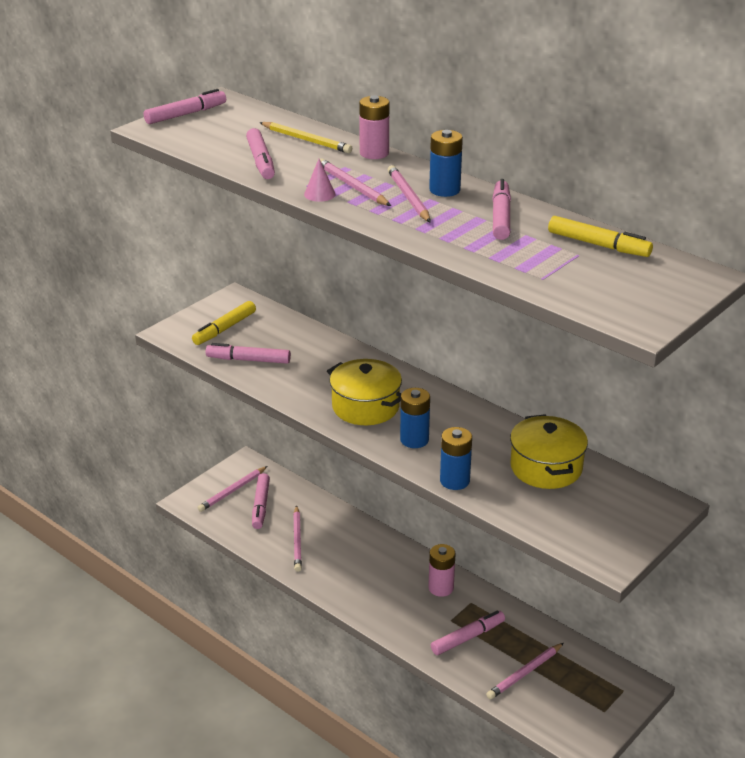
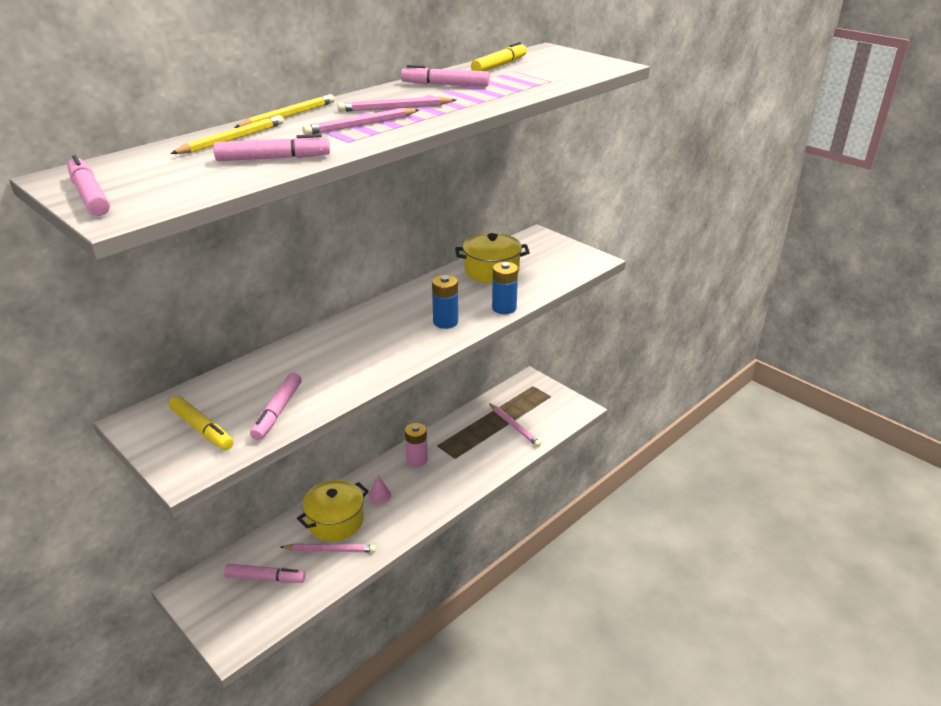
camera: 85 degrees left, 0 degrees up
pink pencil [198,466,267,512] -> none
pink cone [304,159,336,202] -> pink cone moved to [368,475,391,504]
yellow pot [327,359,402,425] -> yellow pot moved to [297,480,369,541]
pink battery [359,95,389,159] -> yellow pencil [234,94,335,128]
blue battery [429,130,463,197] -> none
pink marker [431,610,505,655] -> none

